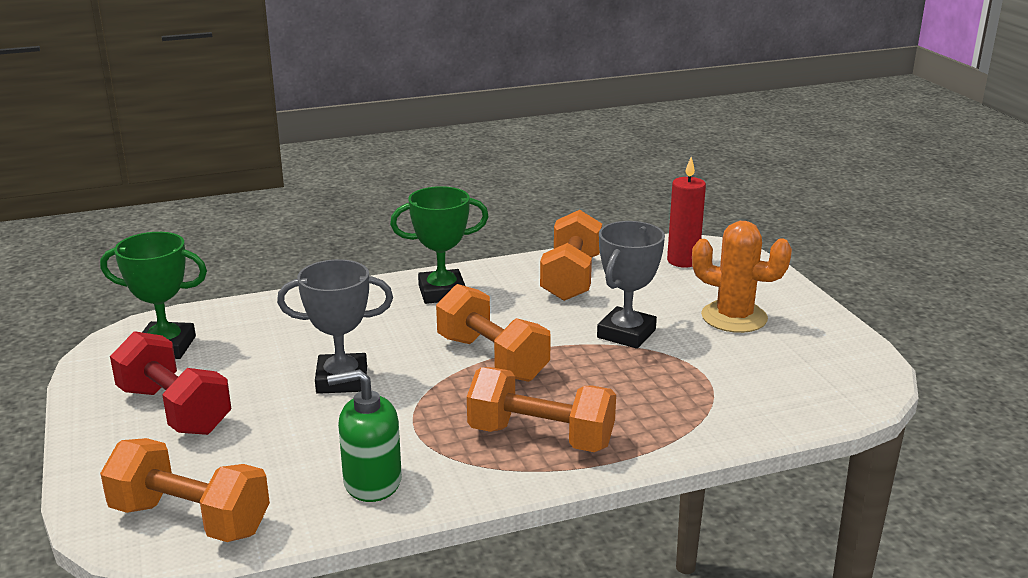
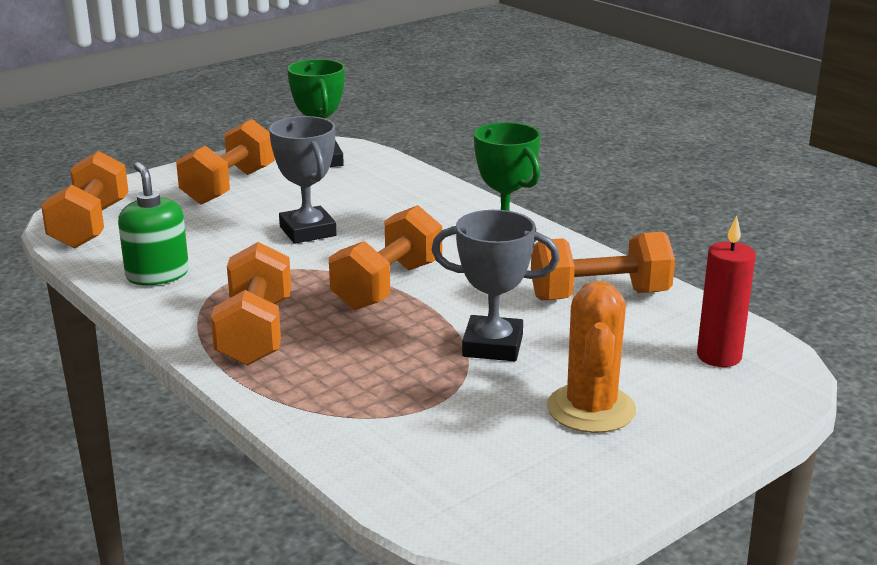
camera: 70 degrees right, 0 degrees up
red dumbbell [110,331,231,435] -> orange dumbbell [176,119,275,204]

